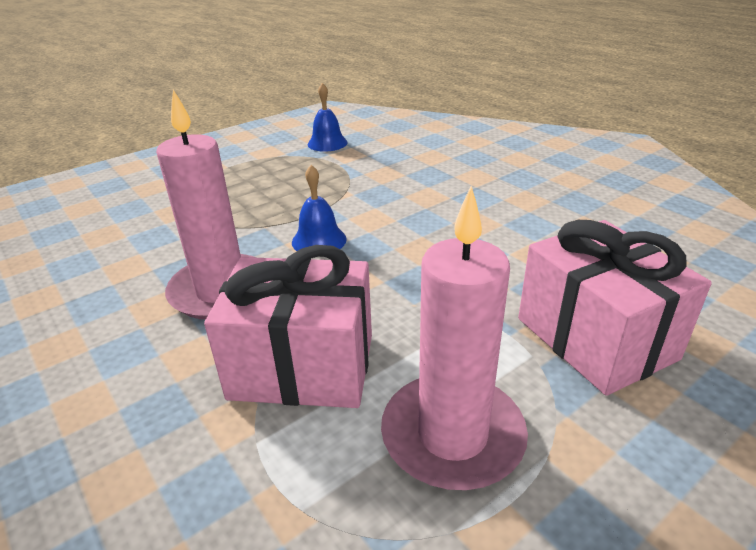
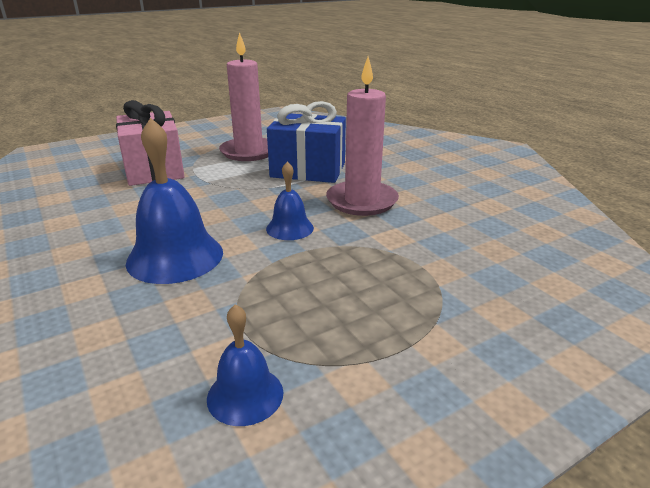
camera: 175 degrees left, 5 degrees down
pink gift [204,245,372,408] -> blue gift [267,101,346,183]
none -> blue bell [126,118,223,284]

